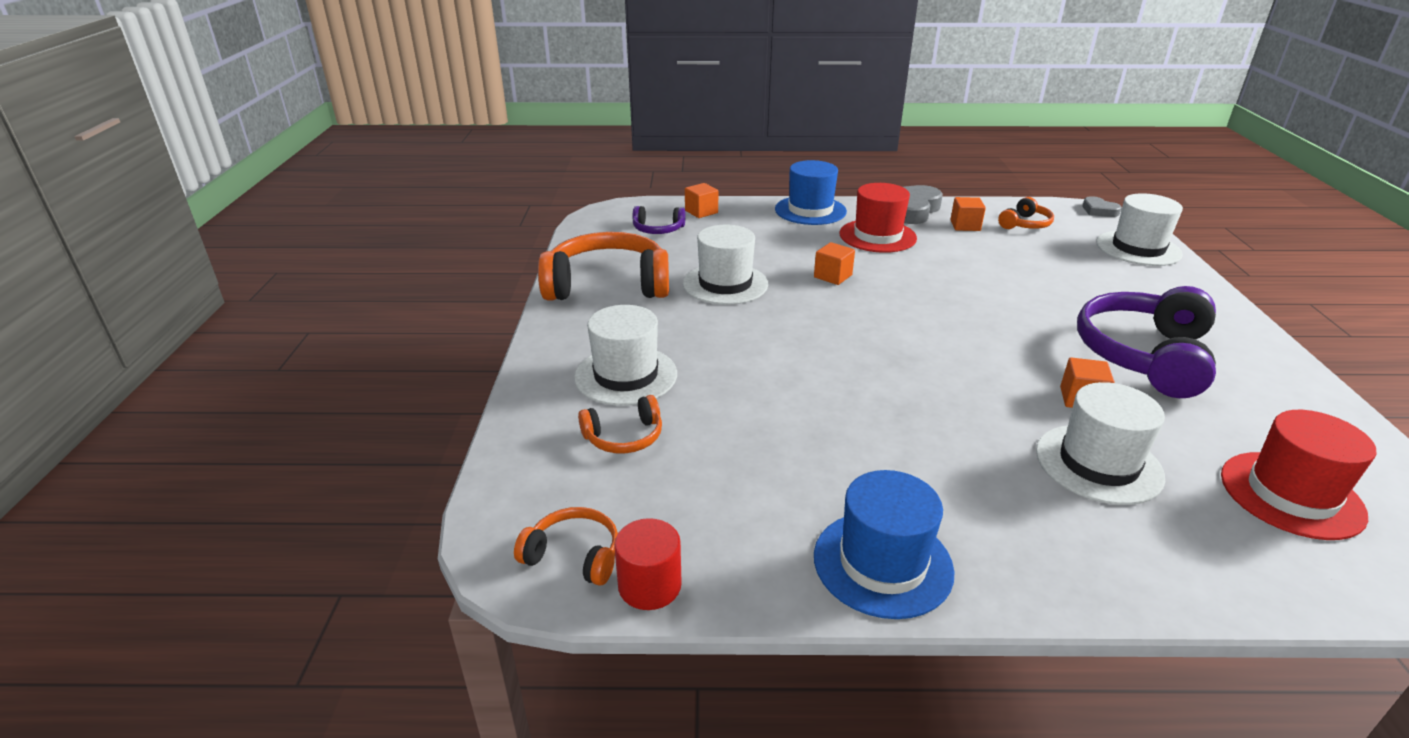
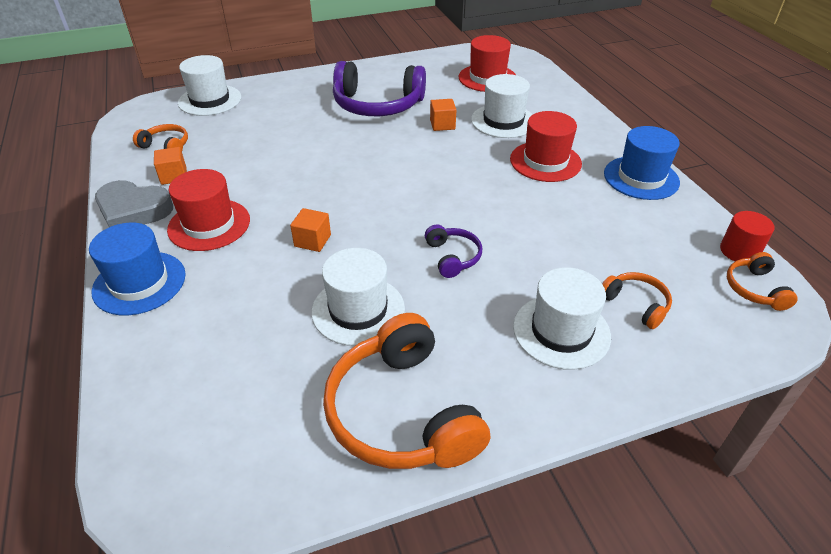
camera: 110 degrees left, 10 degrees up
purple headphones [633,206,686,234] -> purple headphones moved to [425,225,482,278]
orange cube [685,183,718,218] -> none
grey heart [1083,196,1122,217] -> none
none -> red hat [510,111,582,182]

